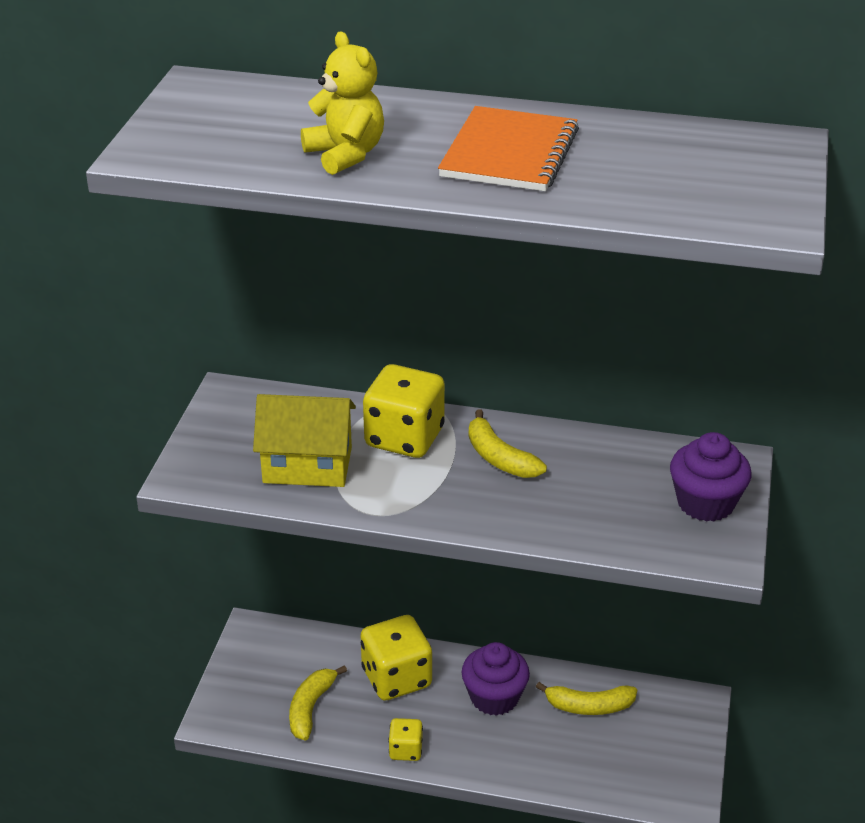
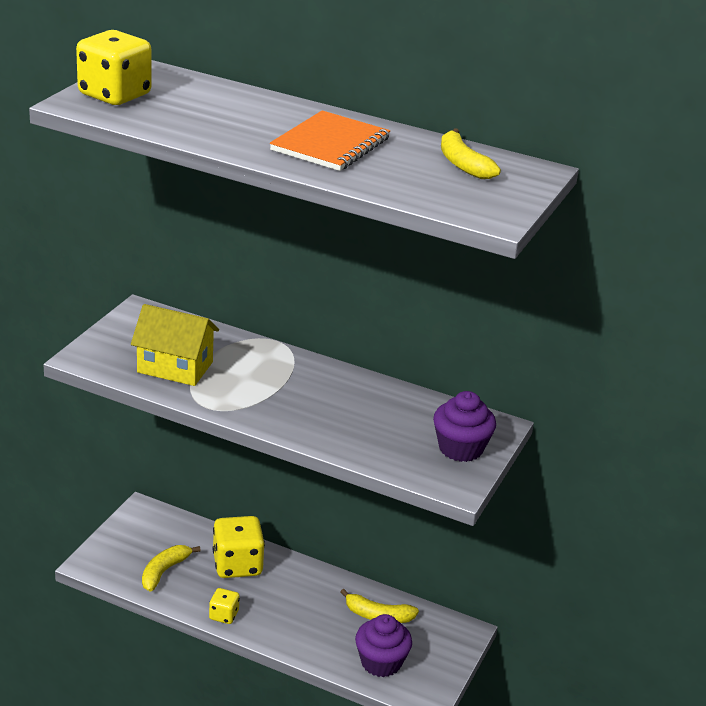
camera: 10 degrees right, 5 degrees down
yellow teddy bear [301,32,384,175] -> none
yellow dice [363,364,445,458] -> yellow dice moved to [76,30,152,105]
purple cupcake [461,642,530,716] -> purple cupcake moved to [355,614,412,677]
yellow banana [469,409,547,478] -> yellow banana moved to [441,128,501,179]

